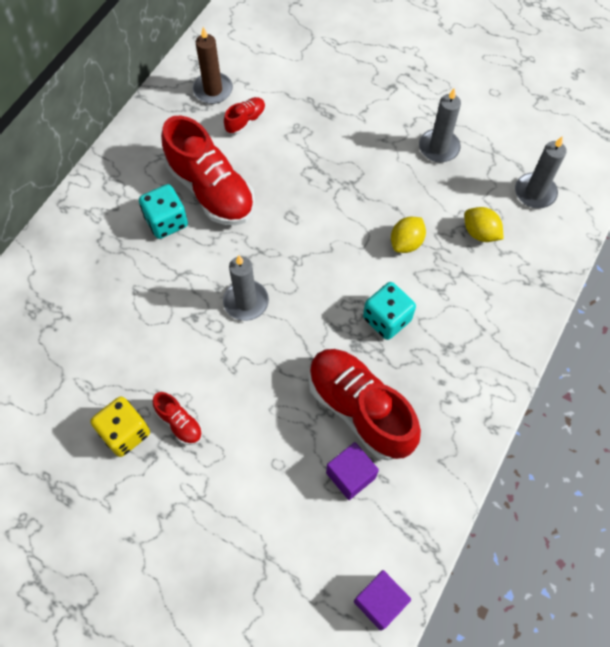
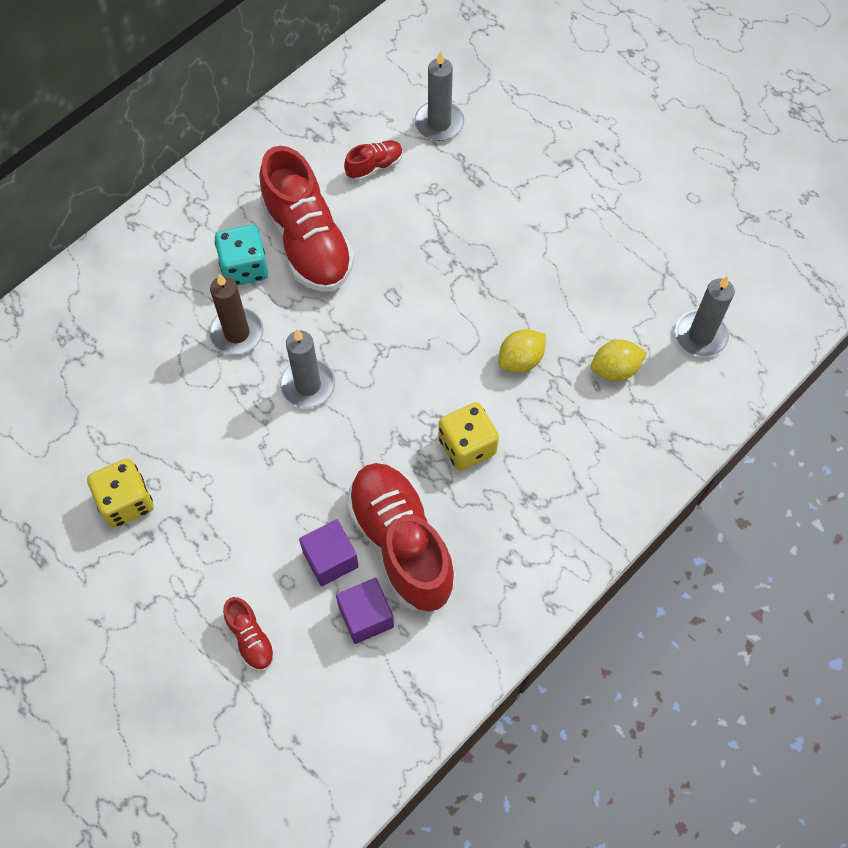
camera: 15 degrees right, 0 degrees up
red shoe [152,392,203,445] -> red shoe moved to [223,597,276,671]
brown candle [193,27,233,104] -> brown candle moved to [209,274,264,355]
purple cube [354,570,411,631] -> purple cube moved to [299,519,359,586]
turquoise dice [363,282,416,340] -> yellow dice [438,402,499,471]
grey candle [419,88,461,162] -> grey candle moved to [415,51,464,141]
yellow lemon [464,207,504,242] -> yellow lemon turned 75 degrees counterclockwise [591,340,647,381]

